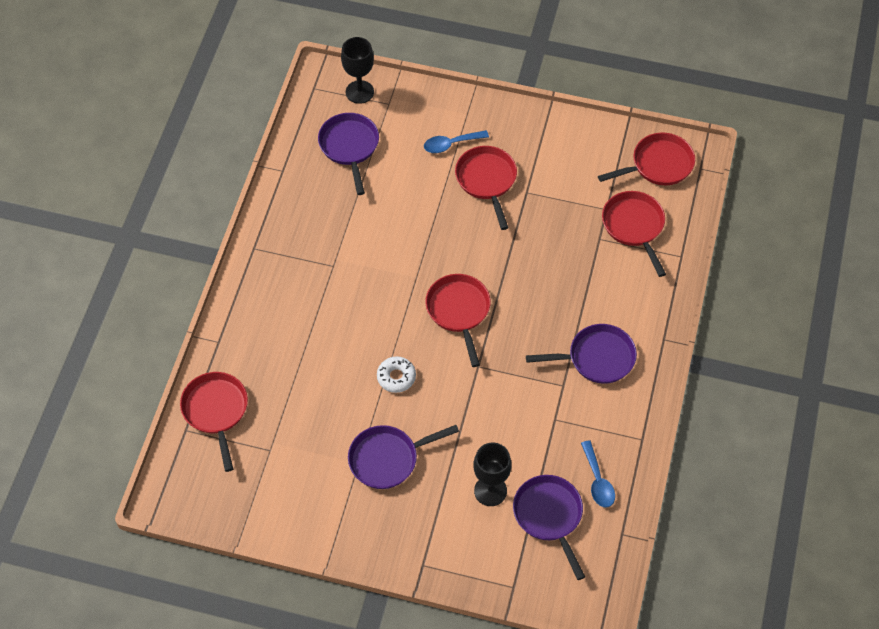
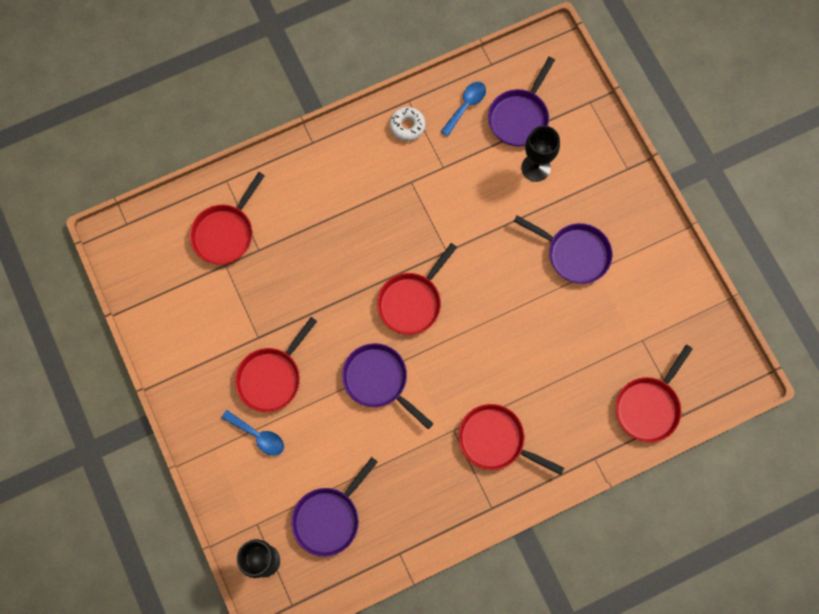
camera: 130 degrees left, 15 degrees up
white donut [377,356,416,393] -> white donut moved to [389,107,425,141]
purple pan [526,324,637,384] -> purple pan moved to [342,343,434,429]
red pan [598,133,695,185] -> red pan moved to [459,404,564,475]

